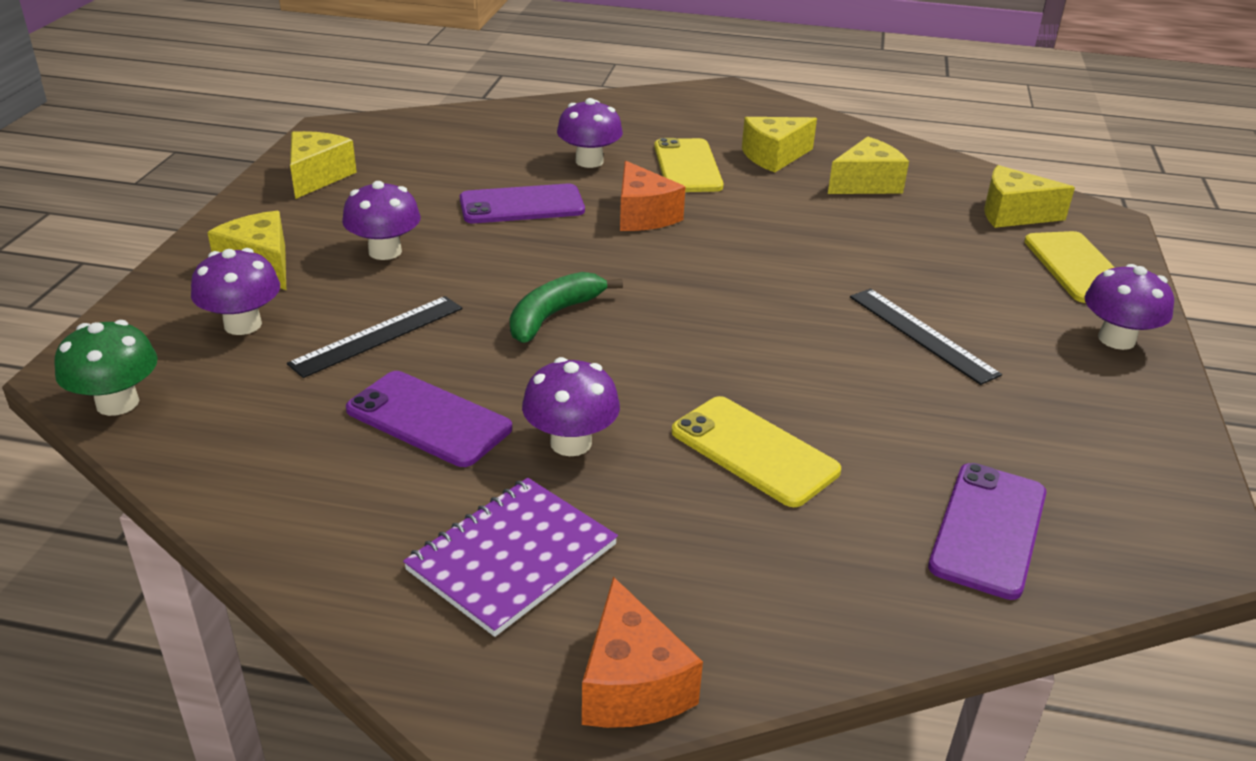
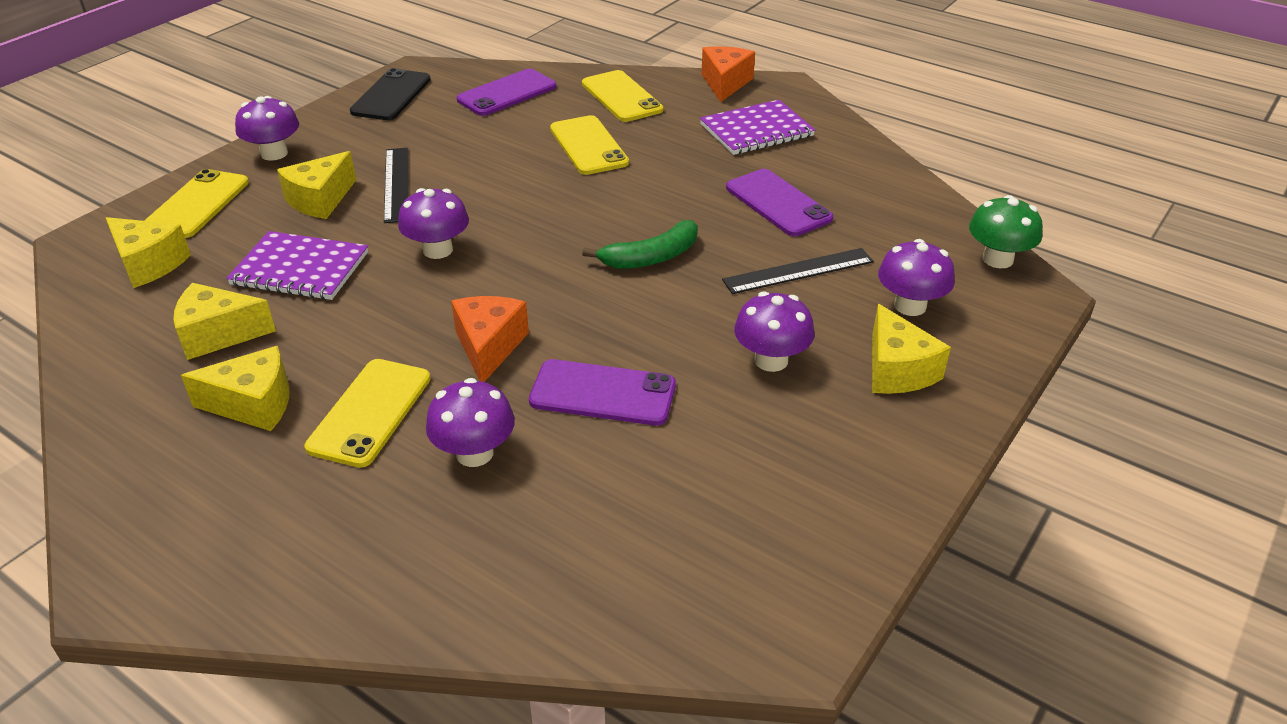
camera: 155 degrees left, 5 degrees up
yellow cheese [290,131,357,199] -> yellow cheese moved to [277,151,356,219]
purple mushroom [522,357,620,456] -> purple mushroom moved to [398,188,469,259]
none -> purple notebook [226,231,368,300]
none -> black phone [350,68,431,120]
none -> yellow phone [582,70,663,122]

